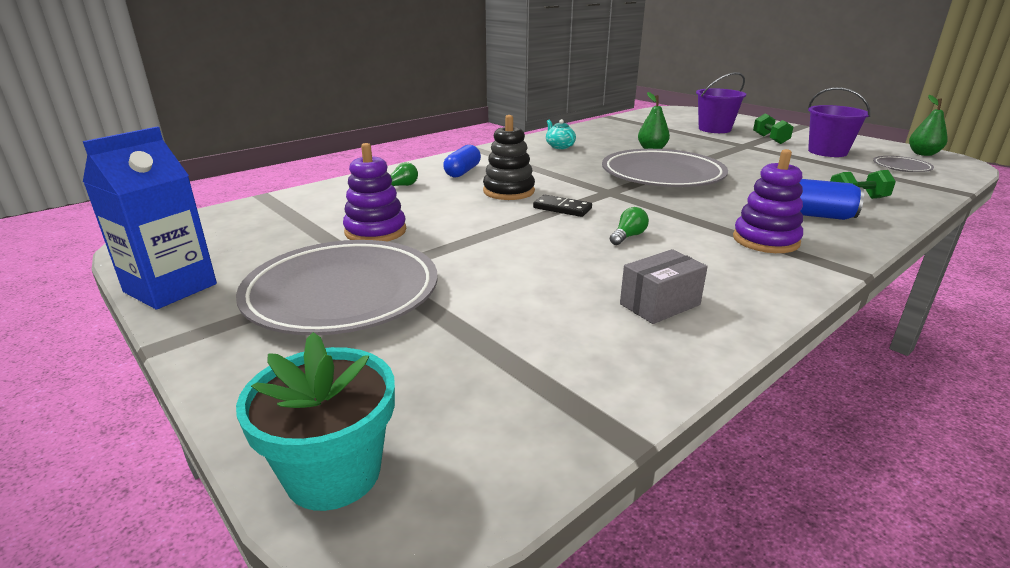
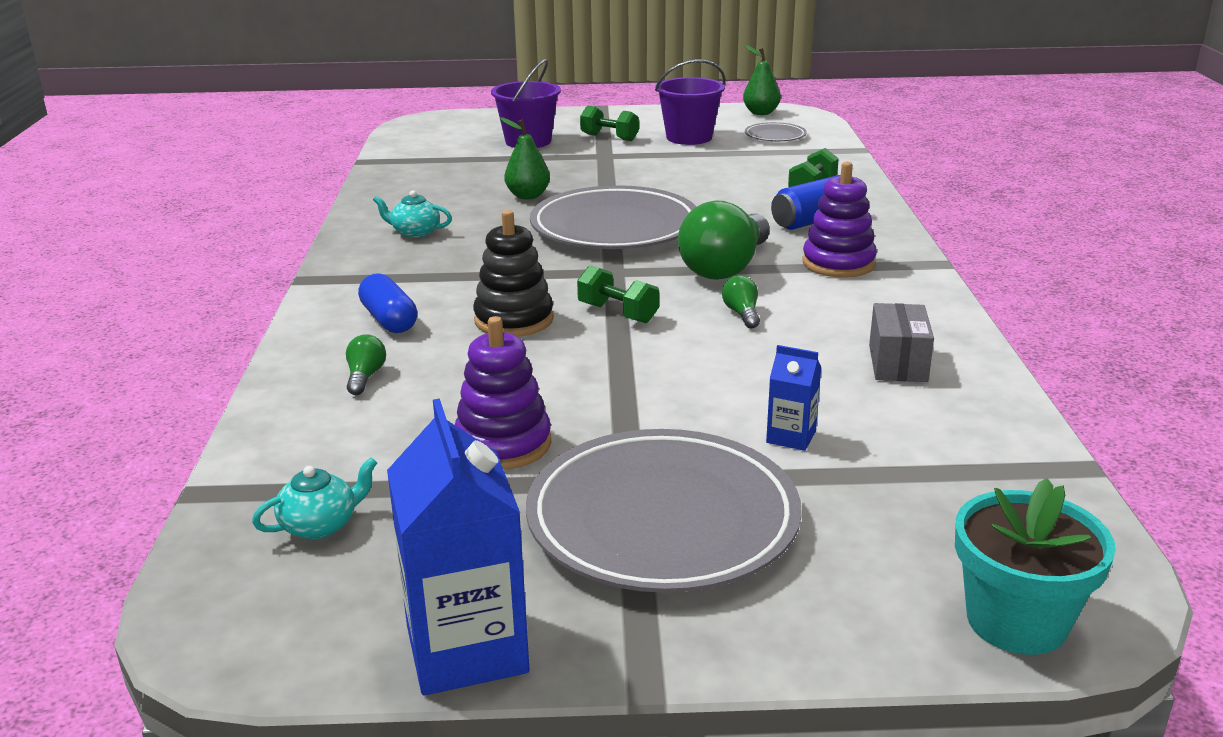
camera: 50 degrees left, 0 degrees up
black domino [533,195,592,217] -> green dumbbell [577,265,659,323]
none -> turquoise teapot [252,457,377,539]
none -> green light bulb [678,200,770,280]
none -> blue carton [766,345,821,451]

